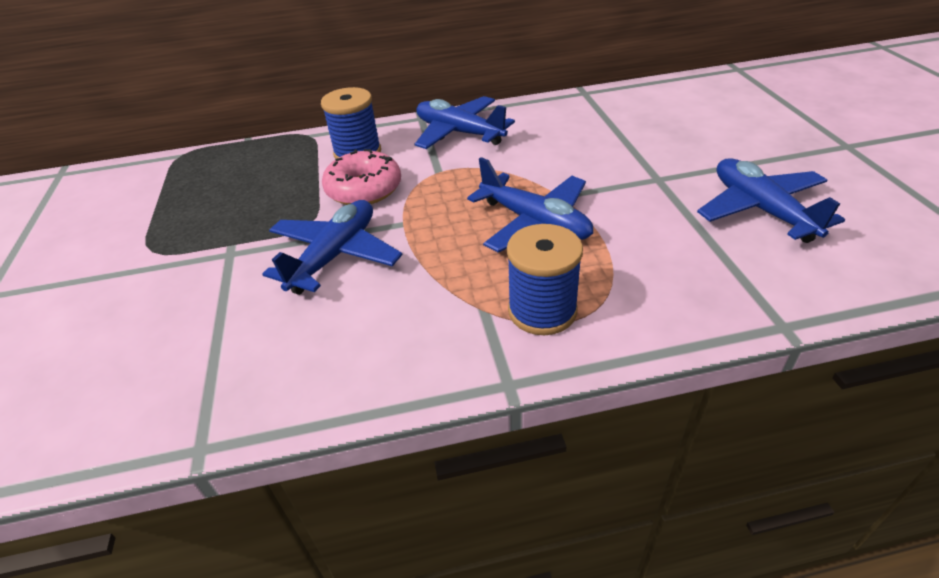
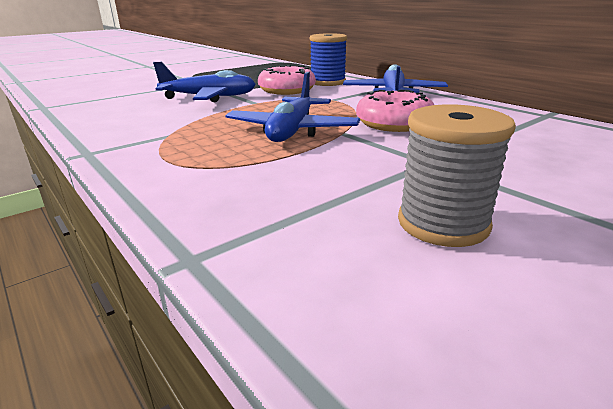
camera: 60 degrees right, 15 degrees down
blue spool [507,224,583,335] -> none
blue plane [697,158,845,243] -> grey spool [398,104,516,247]
none -> pink donut [356,89,434,132]

